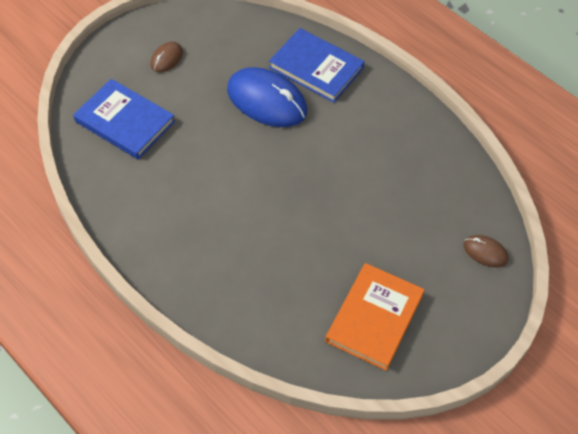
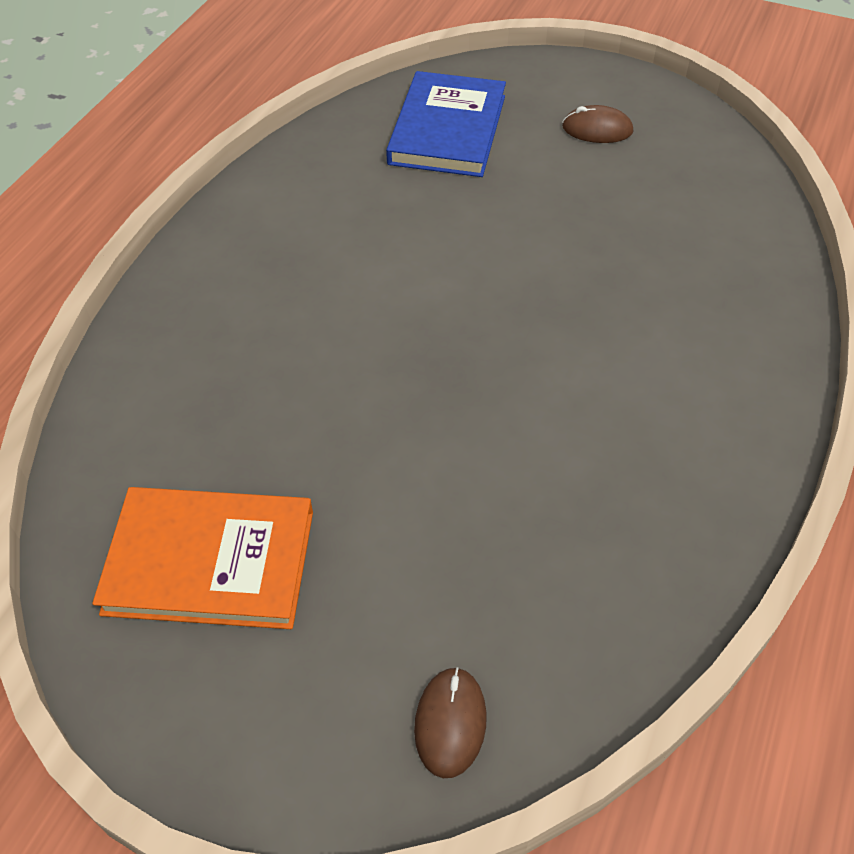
camera: 70 degrees right, 5 degrees down
blue mouse [227,67,307,127] -> none
blue book [269,28,365,103] -> none

